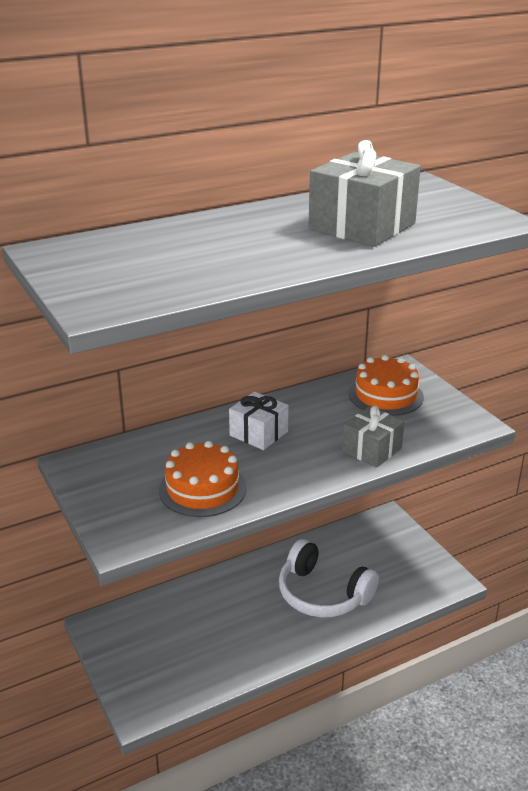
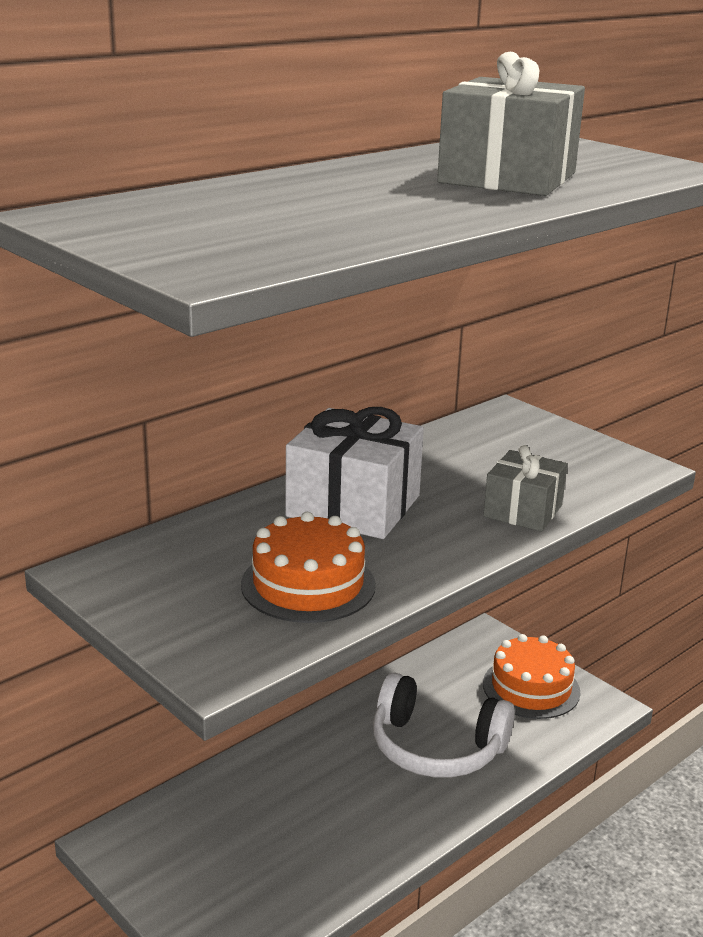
camera: 15 degrees left, 5 degrees down
white gift [229,392,289,450] -> white gift [285,407,424,539], size x1.64
orange cake [349,355,424,416] -> orange cake moved to [483,634,581,719]

